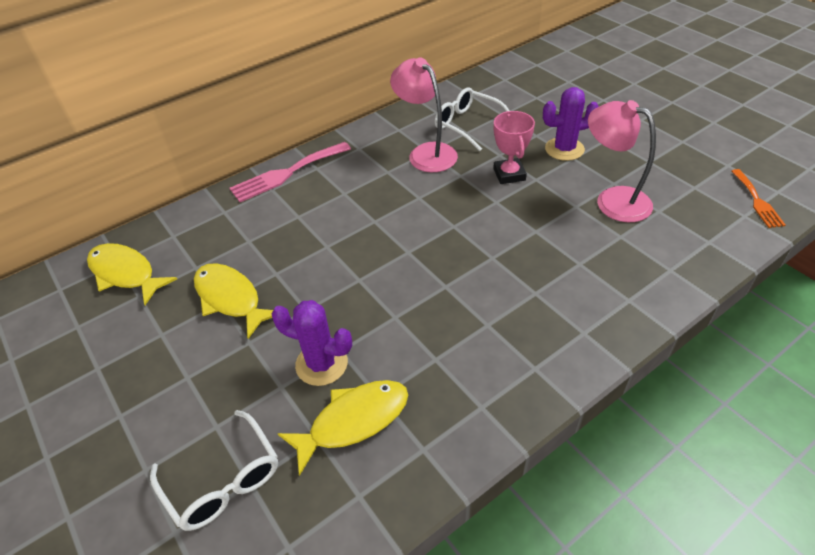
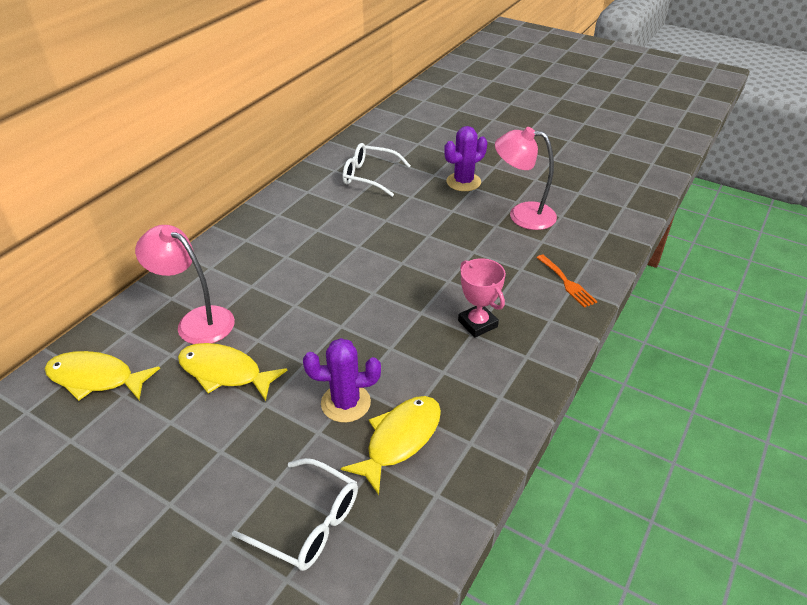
camera: 25 degrees left, 5 degrees down
pink fork [230,142,351,202] -> none
pink lamp [390,58,458,172] -> pink lamp moved to [135,225,235,344]
pink trophy [493,111,535,184] -> pink trophy moved to [458,258,506,338]
orange fork [731,169,786,228] -> orange fork moved to [537,255,597,308]

